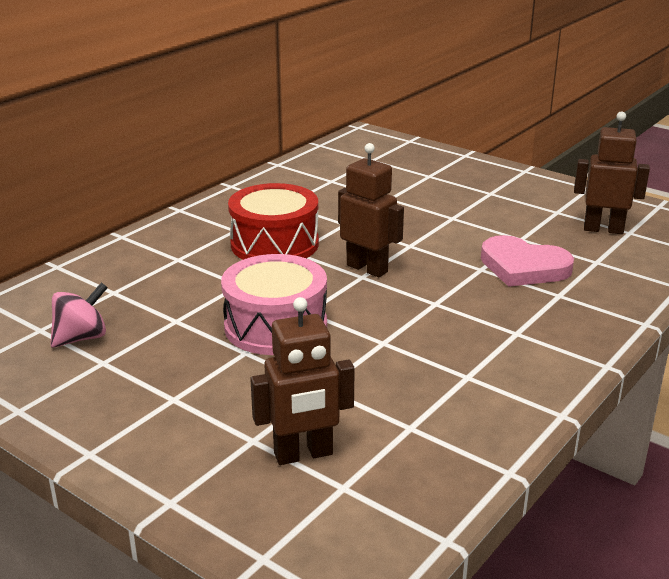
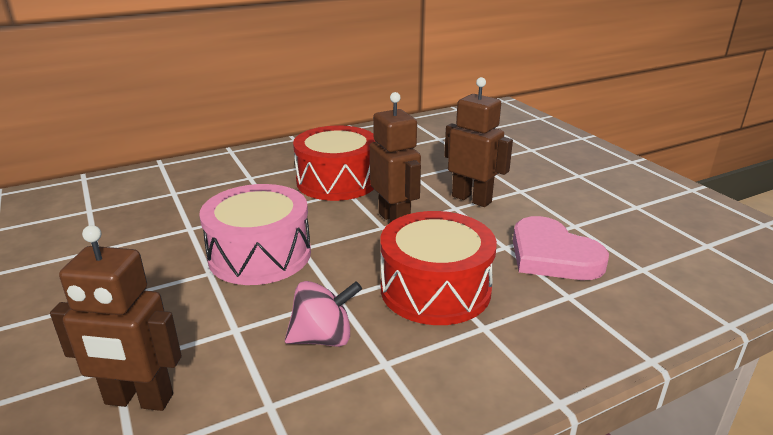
camera: 25 degrees right, 0 degrees up
pink spinning top [50,282,108,348] -> pink spinning top moved to [285,281,362,347]
brown robot [574,111,650,234] -> brown robot moved to [444,77,513,207]
none -> red drum [380,211,497,325]

